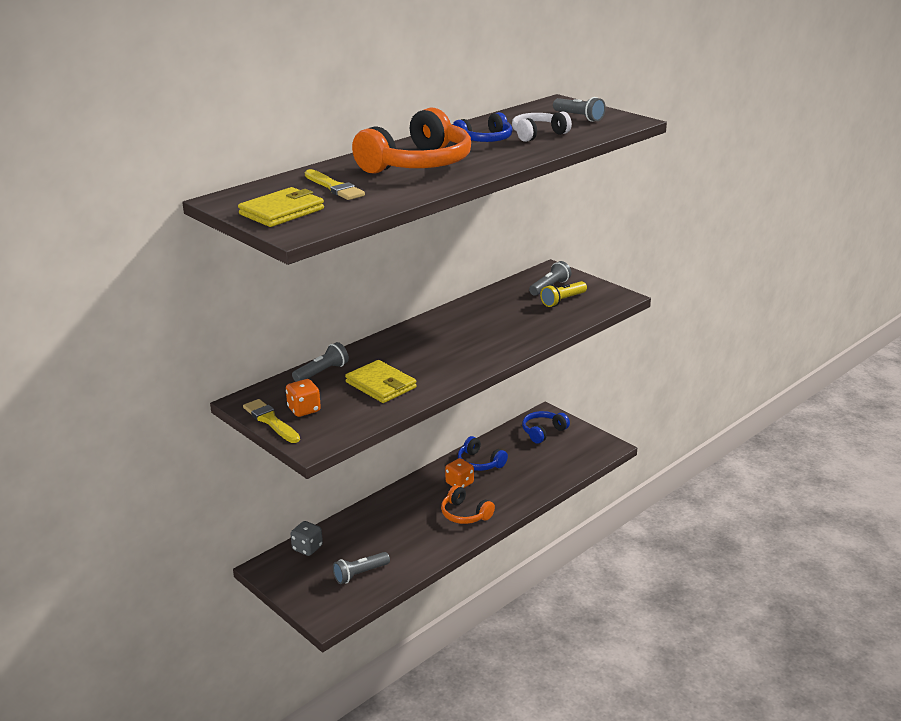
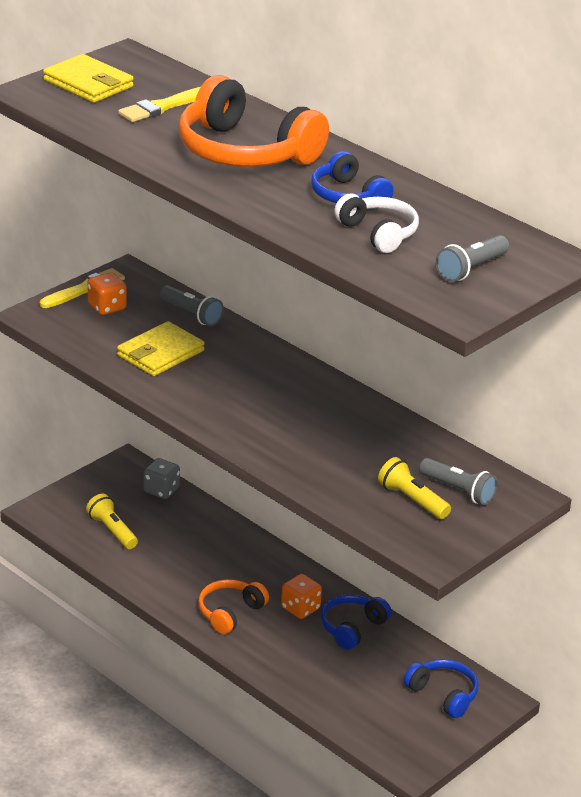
camera: 85 degrees right, 5 degrees up
grey flashlight [333,552,390,584] -> yellow flashlight [86,494,138,549]

